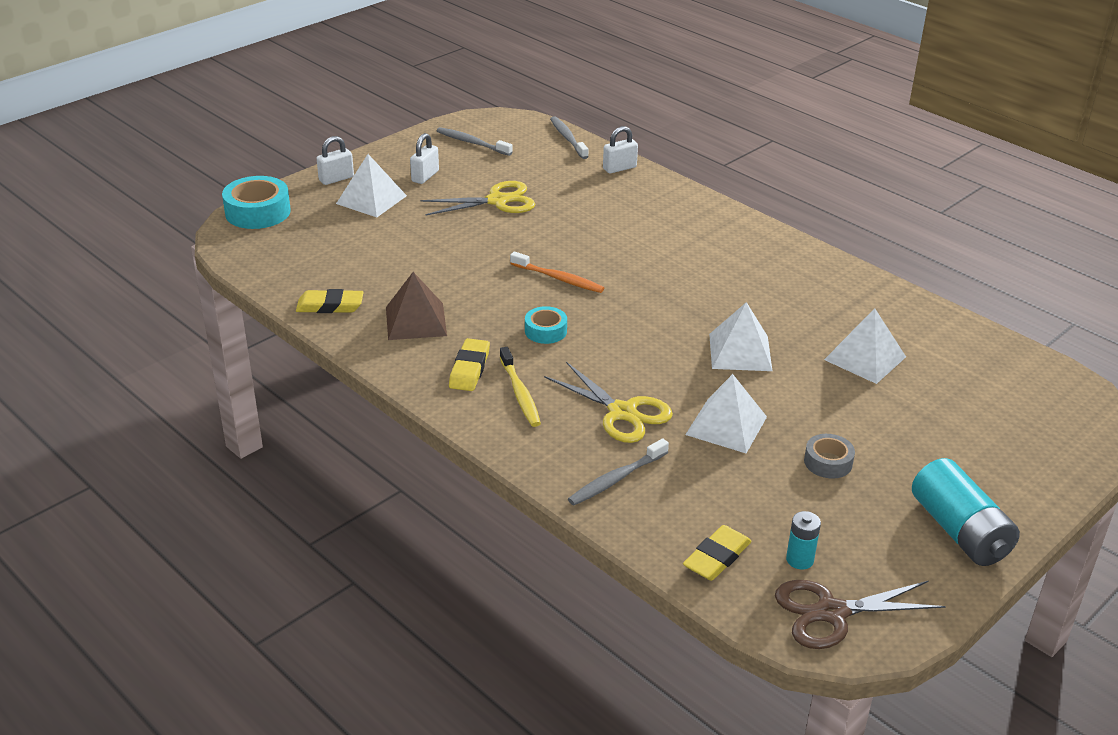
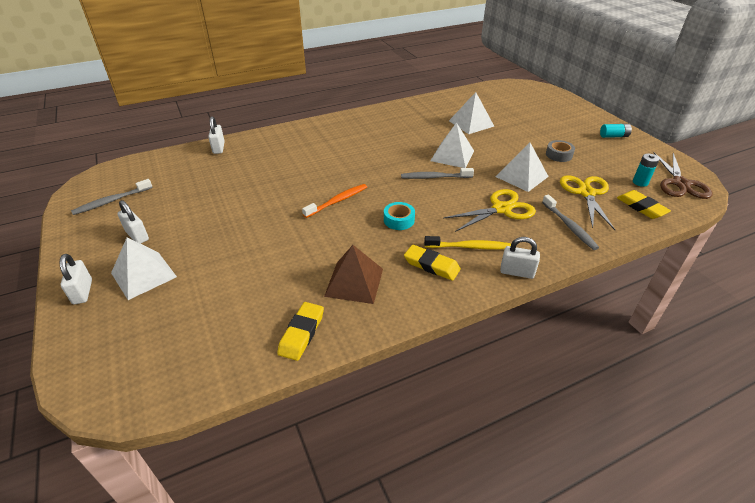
camera: 70 degrees left, 5 degrees up
turquoise tape [222,176,291,229] -> none
yellow scissors [421,181,535,216] -> yellow scissors moved to [560,175,615,230]
grey toothbrush [550,116,589,159] -> grey toothbrush moved to [401,168,474,179]
turquoise battery [912,458,1020,566] -> turquoise battery [600,124,632,138], size x0.50
none -> white padlock [500,237,540,279]

